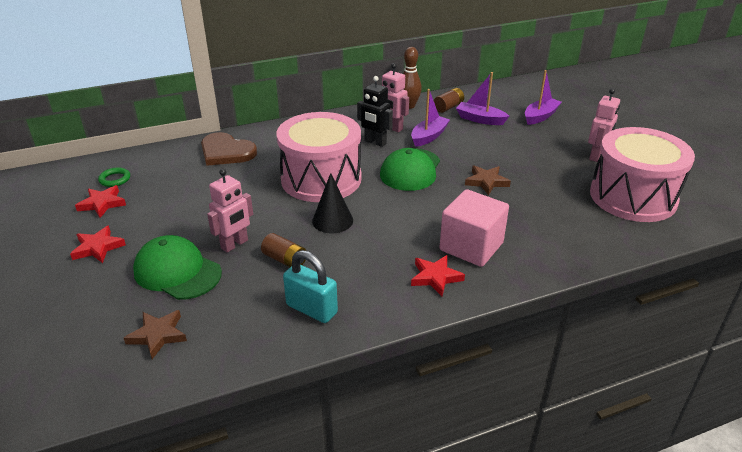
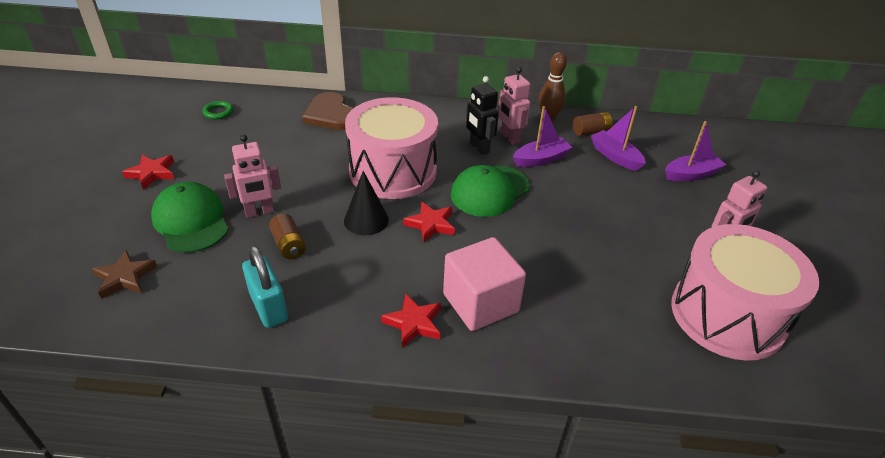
camera: 25 degrees right, 5 degrees up
red star [75,185,126,218] -> red star moved to [403,201,455,242]
brown star [465,166,511,195] -> none

